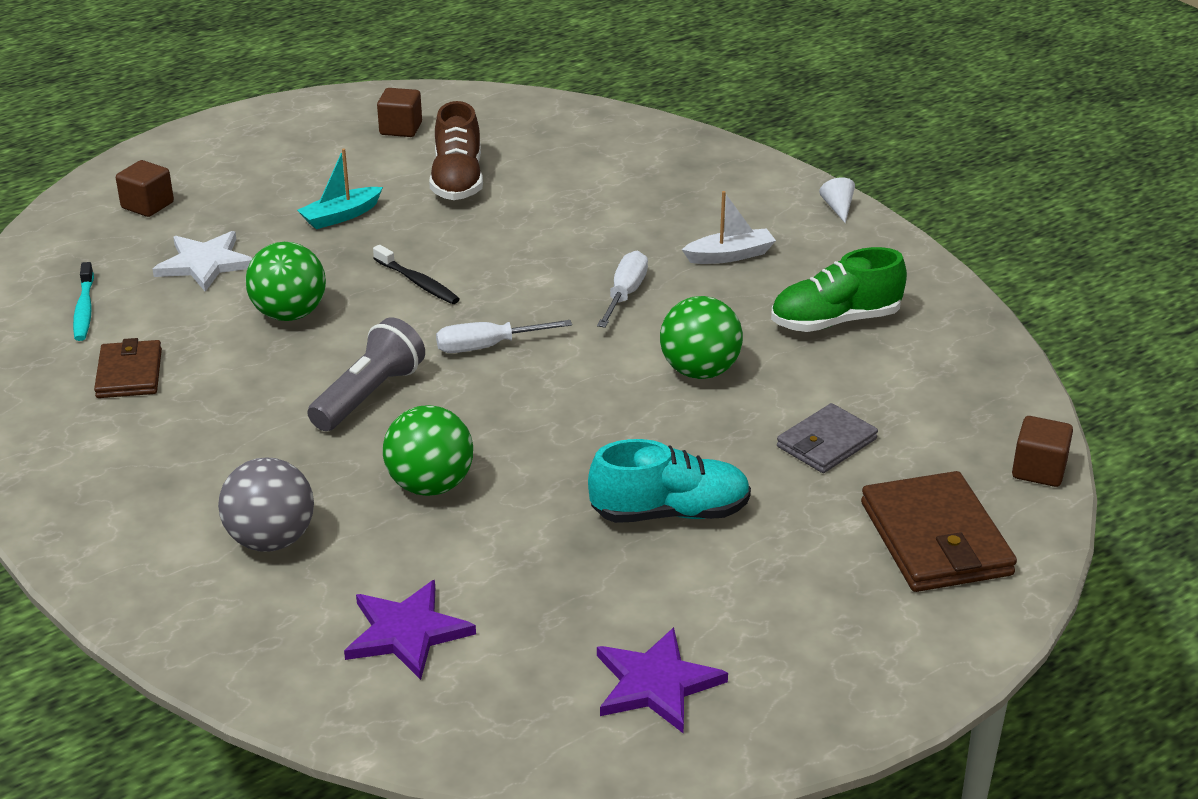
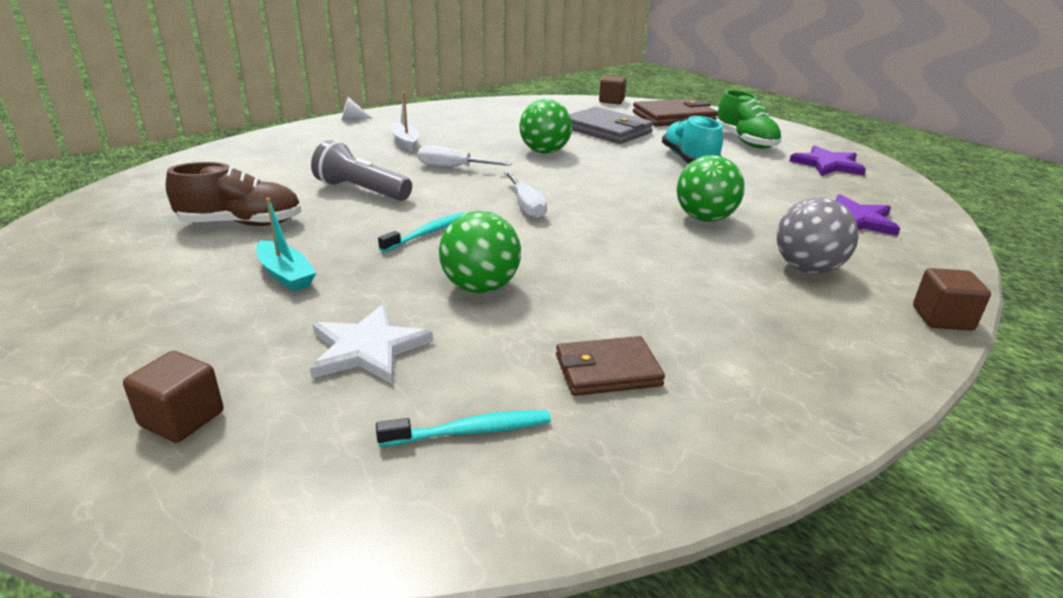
camera: 95 degrees left, 5 degrees down
grey flashlight [307,317,425,431] -> grey flashlight moved to [311,140,412,201]
black toothbrush [373,245,460,304] -> turquoise toothbrush [378,212,466,252]
brown cube [377,88,422,137] -> brown cube moved to [913,268,991,331]
green shoe [771,247,907,332] -> green shoe moved to [716,90,782,149]
grey wallet [777,403,878,473] -> grey wallet [570,107,653,144], size x1.61

